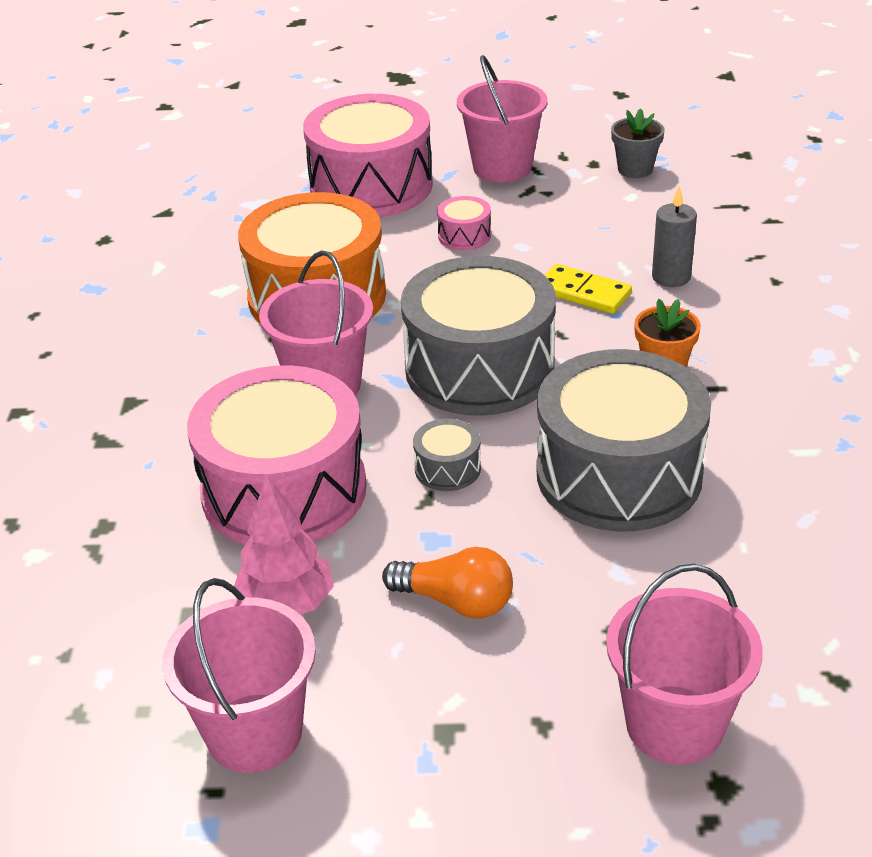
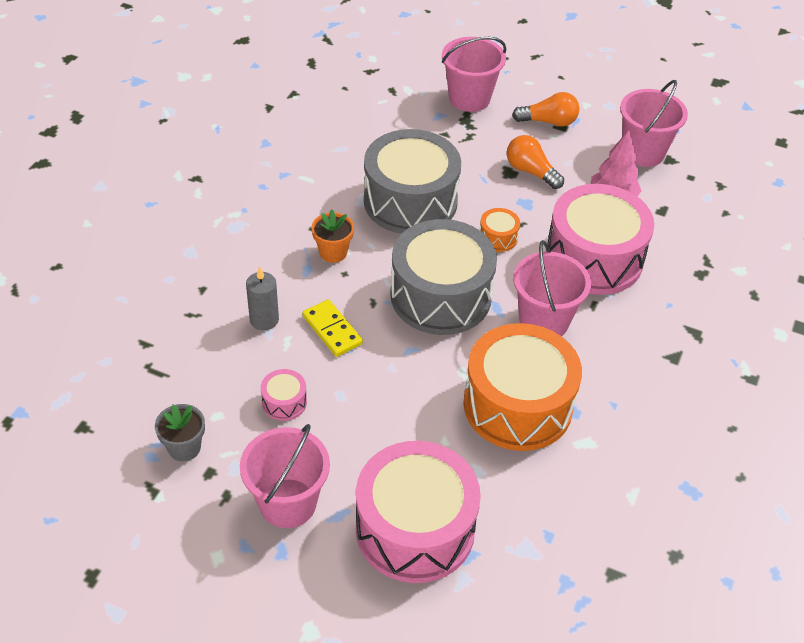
camera: 160 degrees left, 10 degrees up
grey drum [413,418,481,491] -> orange drum [480,208,520,252]
pink drum [437,196,491,250] -> pink drum moved to [261,369,307,421]
none -> orange light bulb [512,92,579,127]

